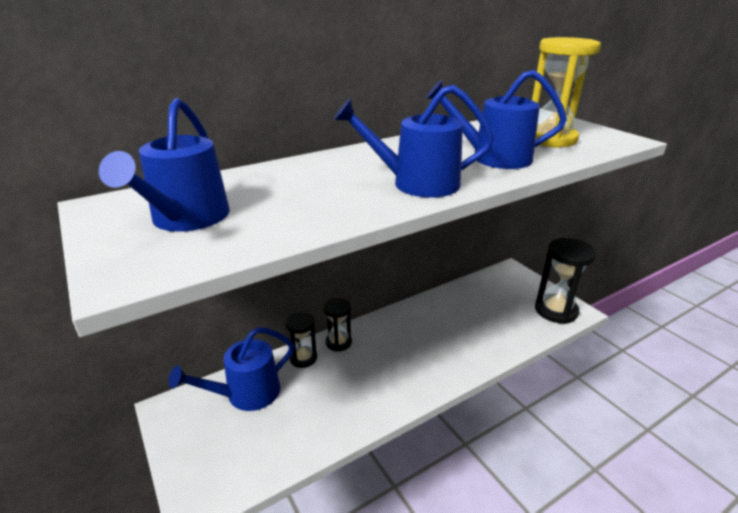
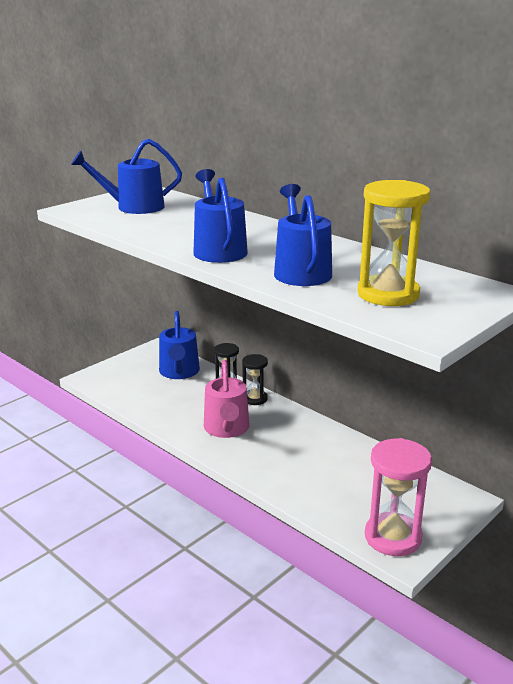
camera: 75 degrees right, 5 degrees down
blue watering can [169,327,294,411] -> blue watering can turned 135 degrees counterclockwise [159,311,200,379]
black hourglass [535,238,596,324] -> pink hourglass [365,438,432,556]
none -> pink watering can [204,360,249,438]

